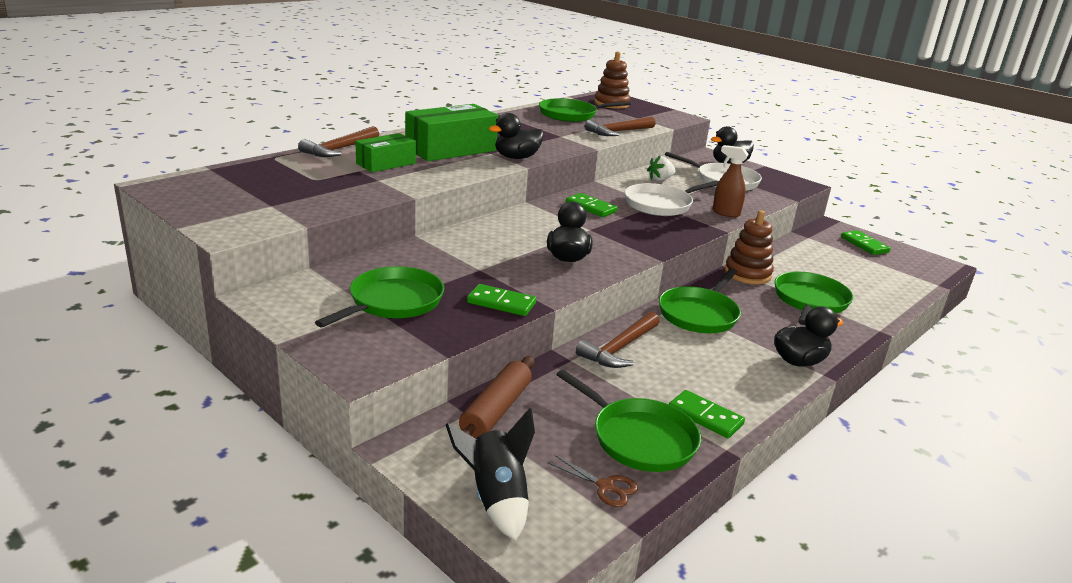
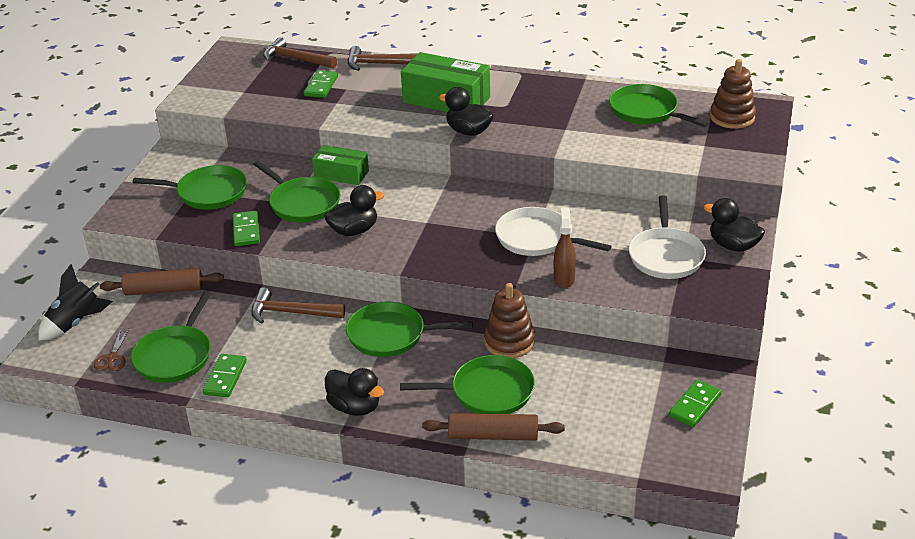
camera: 65 degrees right, 10 degrees up
green box [355,133,416,172] -> green box moved to [312,145,369,185]
green domino [566,193,618,217] -> green domino moved to [304,70,338,98]
brown hammer [585,116,656,136] -> brown hammer moved to [263,37,337,69]
white strawberry [647,156,676,181] -> none
none -> green pan [253,161,340,223]
none -> brown rolling pin [422,413,565,441]

